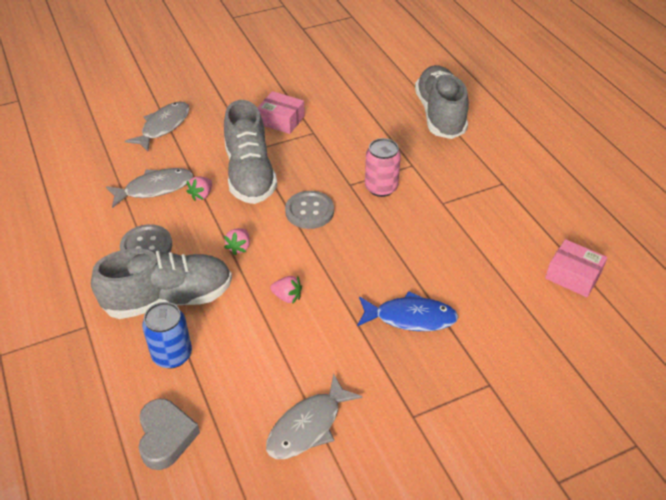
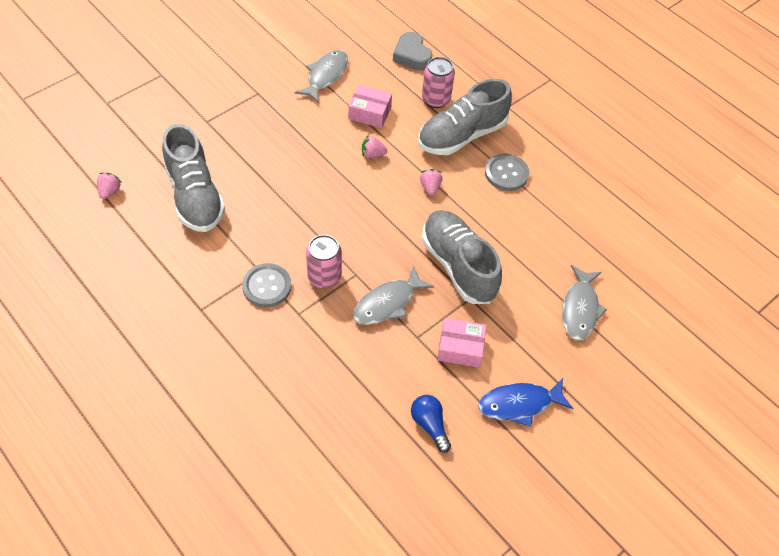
camera: 160 degrees right, 10 degrees up
grey fish [106,168,193,208] -> grey fish moved to [353,266,434,325]
blue can [142,302,192,368] -> pink can [422,57,455,108]
pink strawberry [186,177,212,201] -> pink strawberry moved to [97,173,122,199]
grey button [285,191,334,229] -> grey button moved to [242,263,292,307]
blue fish [357,291,459,331] -> blue fish moved to [478,378,573,427]
grey shoe [415,65,469,139] -> grey shoe moved to [162,124,225,232]
pink box [545,239,607,297] -> pink box moved to [348,85,392,128]
none -> blue light bulb [411,395,451,453]

